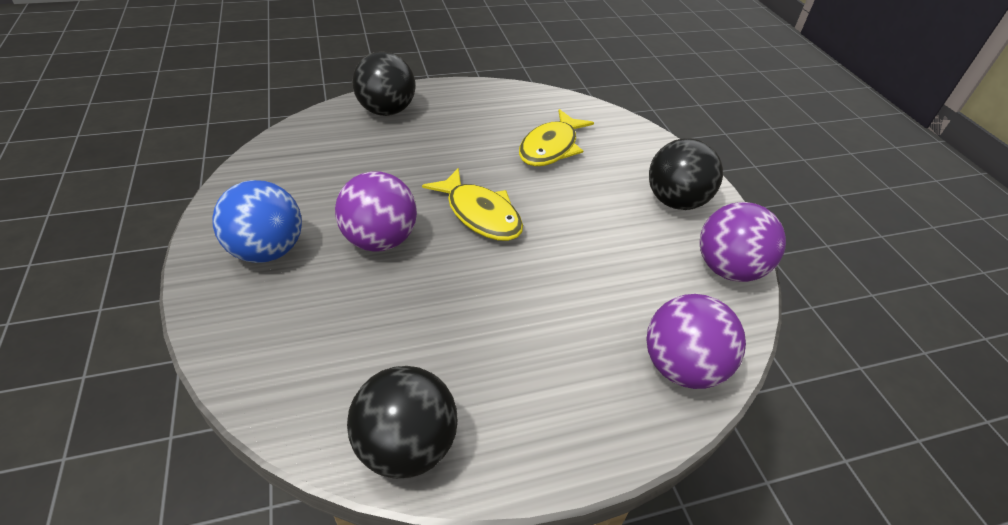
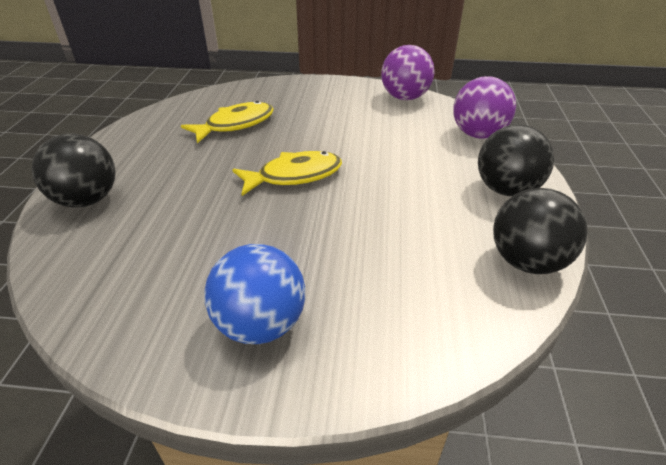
camera: 65 degrees left, 5 degrees down
purple ball [335,171,417,252] -> none
yellow fish [519,109,594,166] -> yellow fish turned 90 degrees counterclockwise [181,101,274,143]
black ball [649,138,723,210] -> black ball moved to [478,125,554,197]

